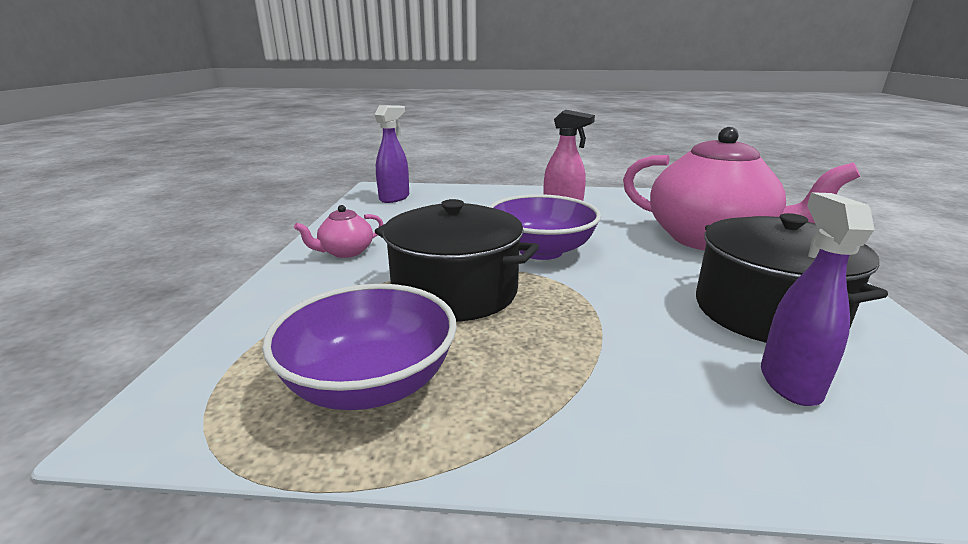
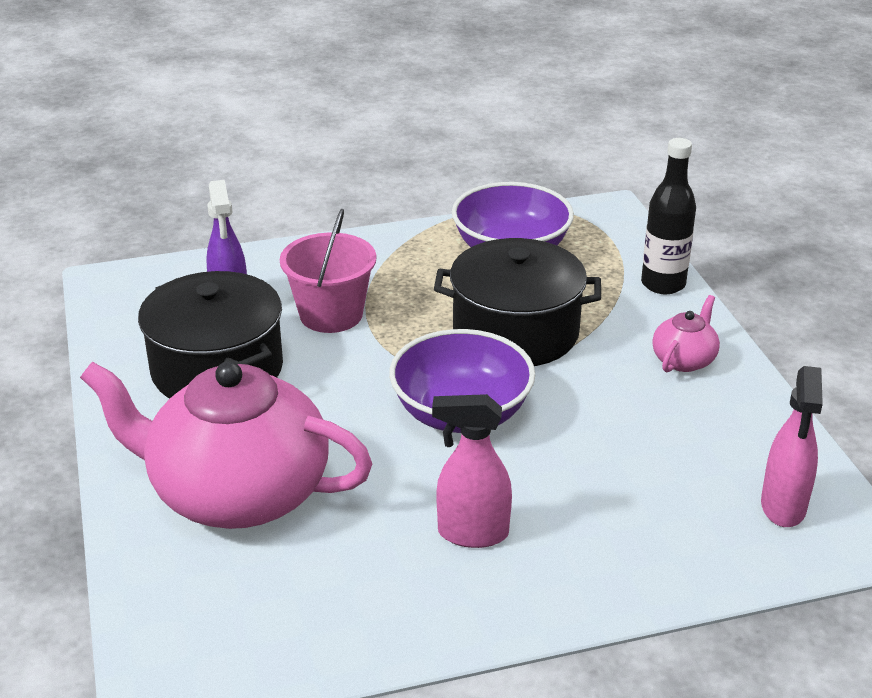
camera: 160 degrees right, 10 degrees up
purple spray bottle [374,105,409,203] -> pink spray bottle [761,366,823,527]
none -> pink bucket [280,209,377,333]
none -> black bottle [641,138,696,294]

